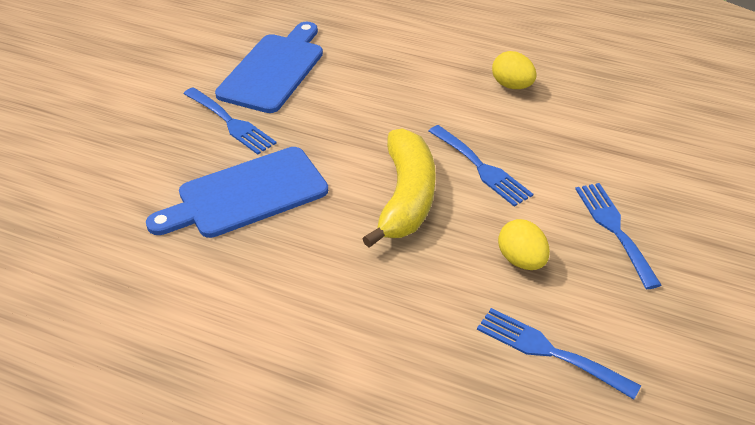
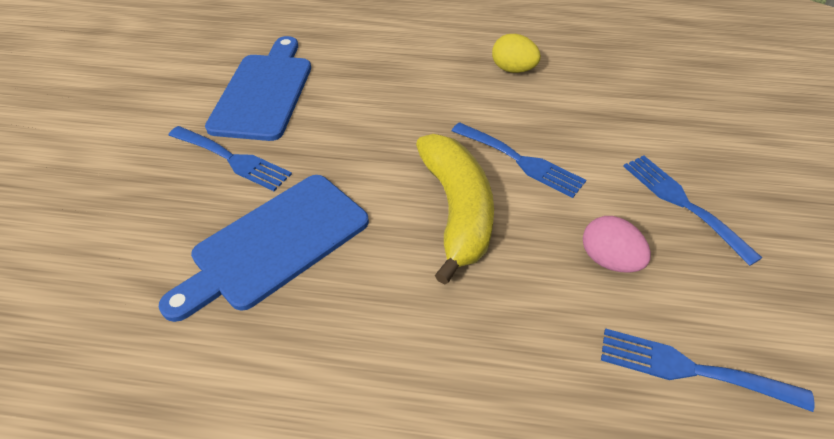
camera: 15 degrees left, 5 degrees up
yellow egg [498,219,550,270] -> pink egg [583,216,651,273]

